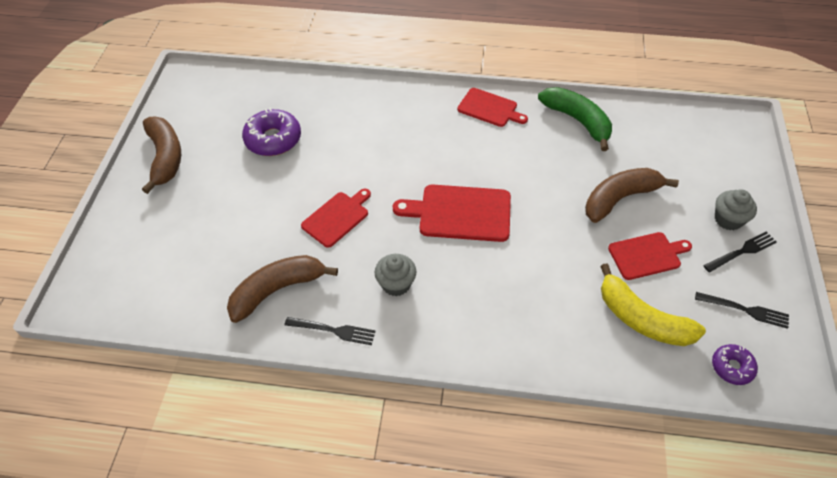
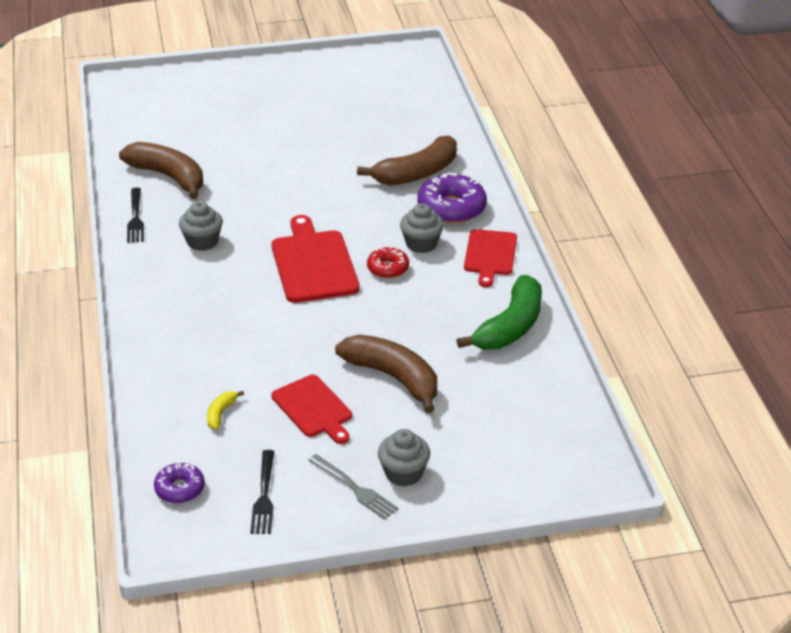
camera: 70 degrees right, 15 degrees down
brown banana [142,117,181,194] -> brown banana moved to [357,136,457,185]
purple donut [242,107,301,156] -> purple donut moved to [417,172,487,224]
red cutting board [301,189,371,248] -> none
yellow banana [600,263,706,346] -> yellow banana [207,391,244,430], size x0.43
black fork [703,232,777,272] -> grey fork [308,454,399,520]
none -> red donut [367,247,409,278]
none -> grey cupcake [400,203,444,253]

